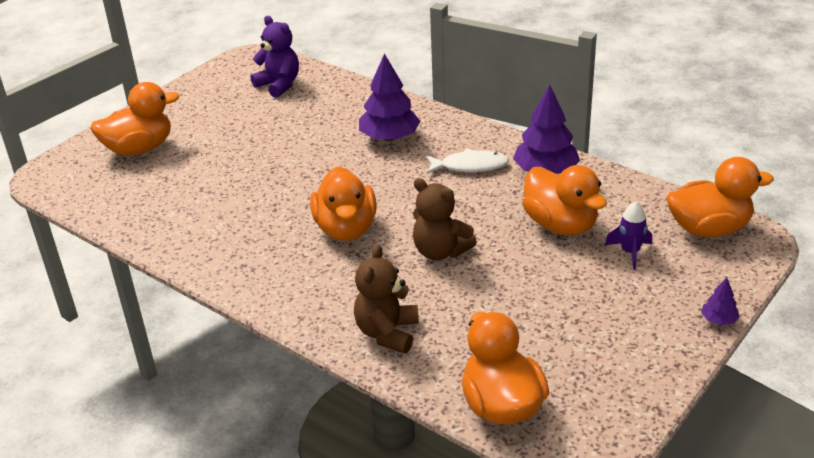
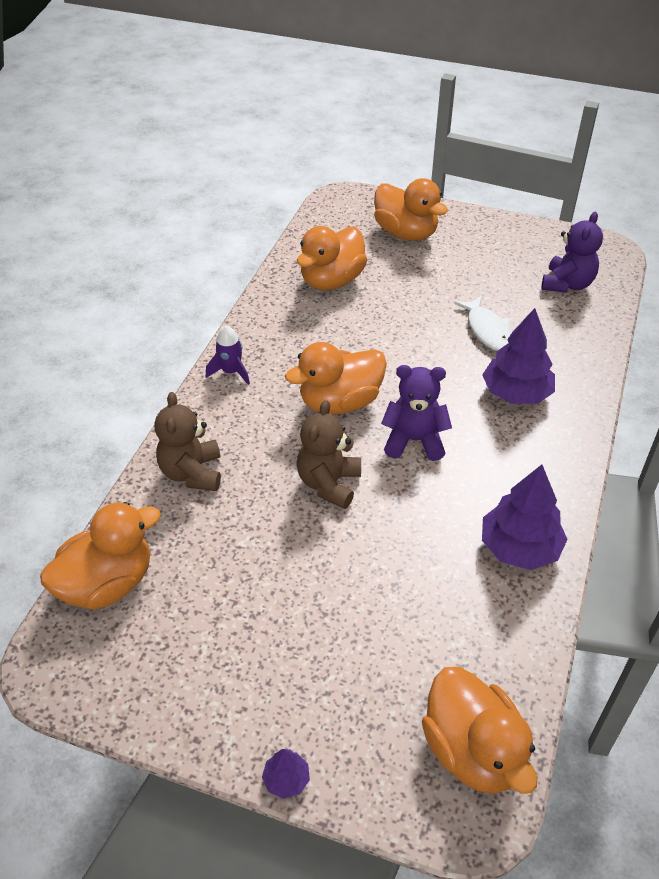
camera: 70 degrees right, 10 degrees up
brown teddy bear [354,245,419,354] -> brown teddy bear turned 90 degrees counterclockwise [155,392,221,491]
white fish [426,148,509,174] -> white fish moved to [454,296,511,351]
orange duck [522,165,607,235] -> orange duck moved to [297,226,367,290]
purple rocket [605,202,652,270] -> purple rocket moved to [206,326,250,385]
none -> purple teddy bear [381,365,452,461]

